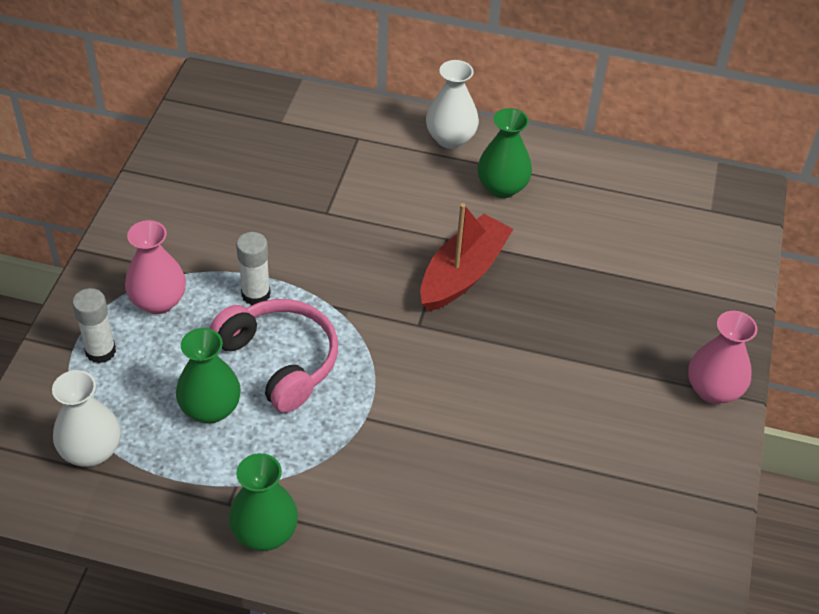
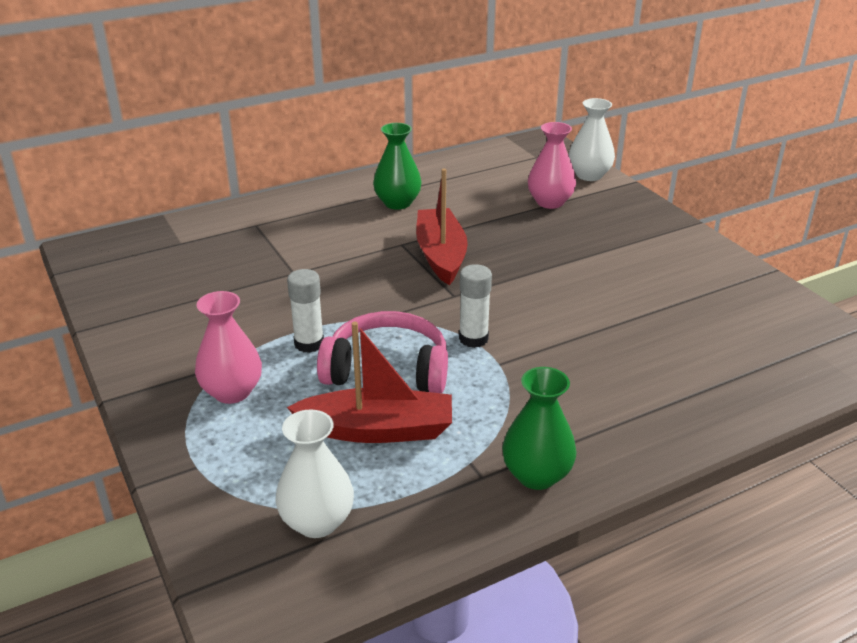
camera: 40 degrees left, 15 degrees down
white glue stick [72,288,116,363] -> white glue stick moved to [459,264,492,348]
green vase [176,328,241,424] -> red boat [287,322,452,443]
white vase [426,60,479,149] -> white vase moved to [569,98,615,181]
pink vase [688,311,758,404] -> pink vase moved to [528,122,576,209]

